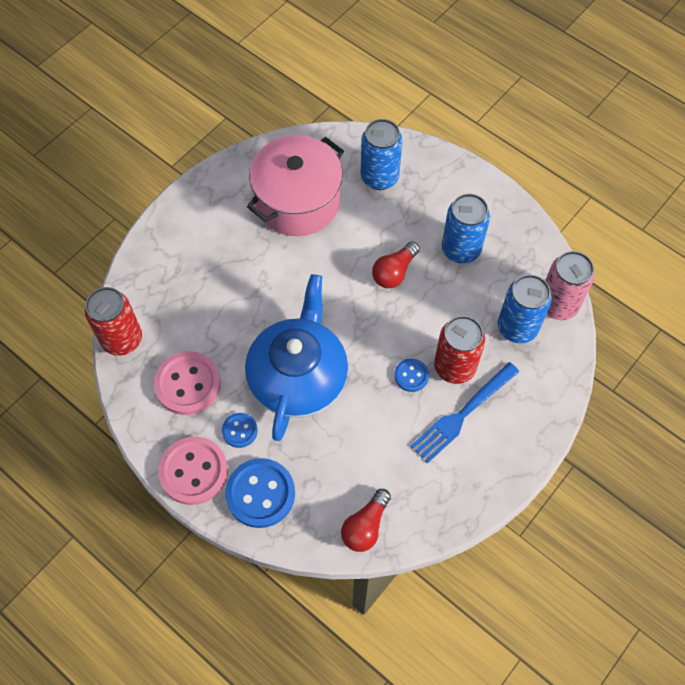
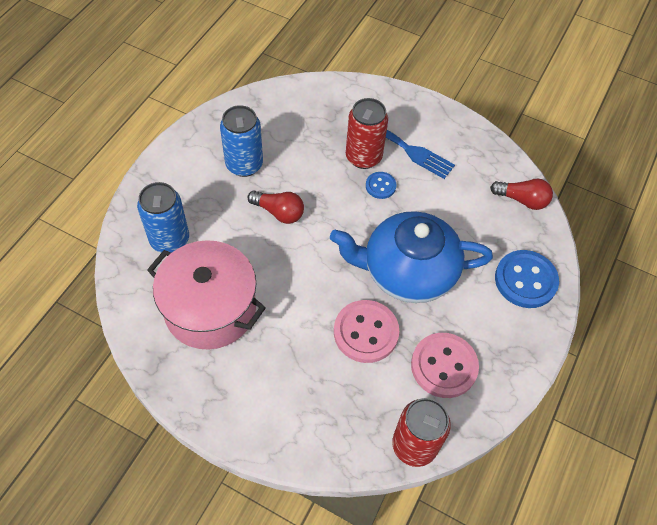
camera: 105 degrees left, 5 degrees down
pink button [158,437,228,505] -> pink button moved to [334,300,399,363]
blue button [222,413,258,448] -> none
blue can [498,275,552,343] -> none
pink can [545,251,595,320] -> none

